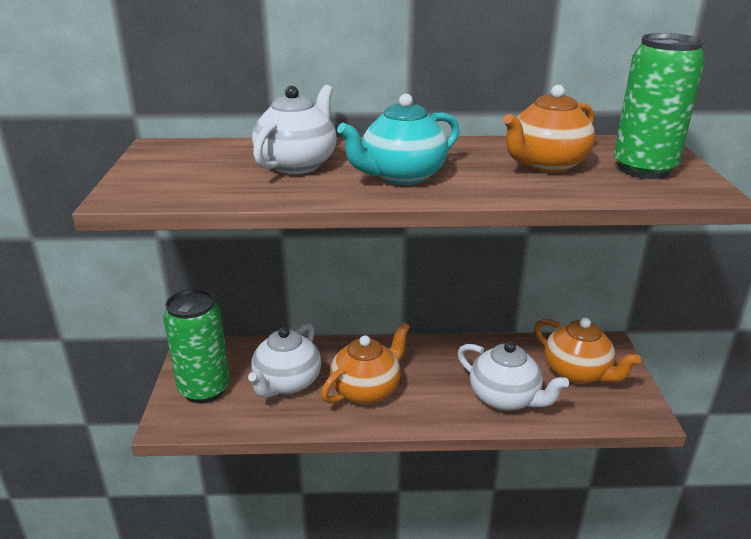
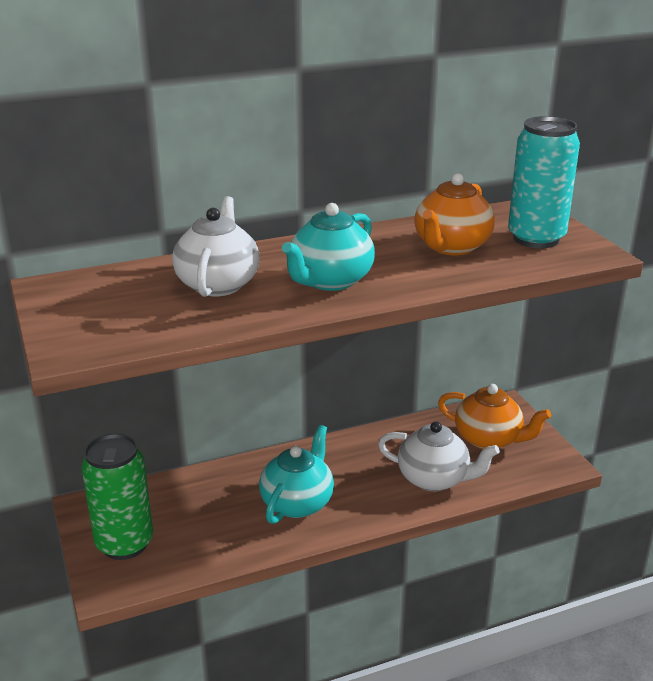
camera: 20 degrees left, 0 degrees up
white teapot [248,323,321,398] -> none
orange teapot [321,322,410,404] -> turquoise teapot [259,425,334,524]
green can [614,33,705,179] -> turquoise can [508,116,580,249]

